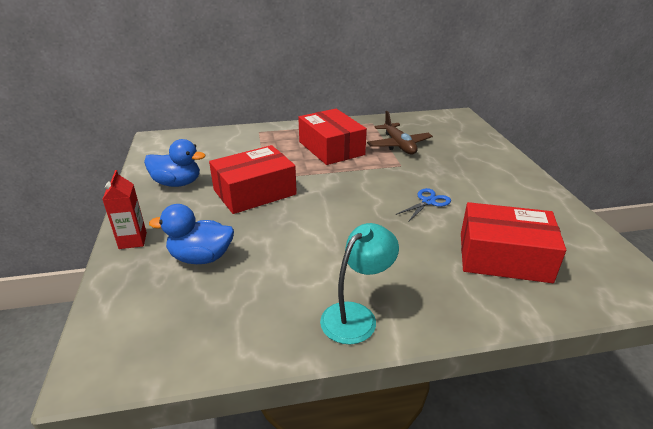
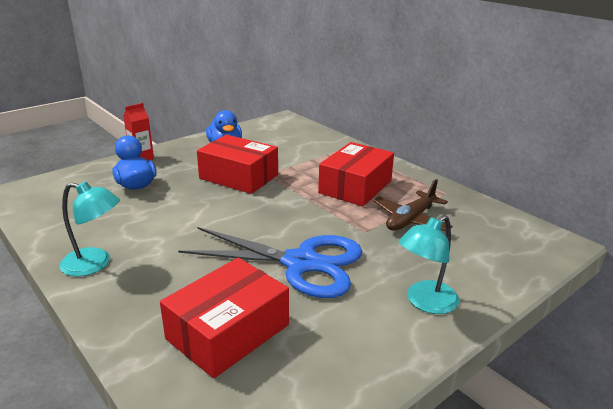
camera: 60 degrees right, 5 degrees down
blue scissors [396,188,451,222] -> blue scissors [178,227,362,298], size x2.44
red box [461,202,566,283] -> red box turned 60 degrees clockwise [160,258,289,378]
none -> turquoise lamp [399,215,459,314]

